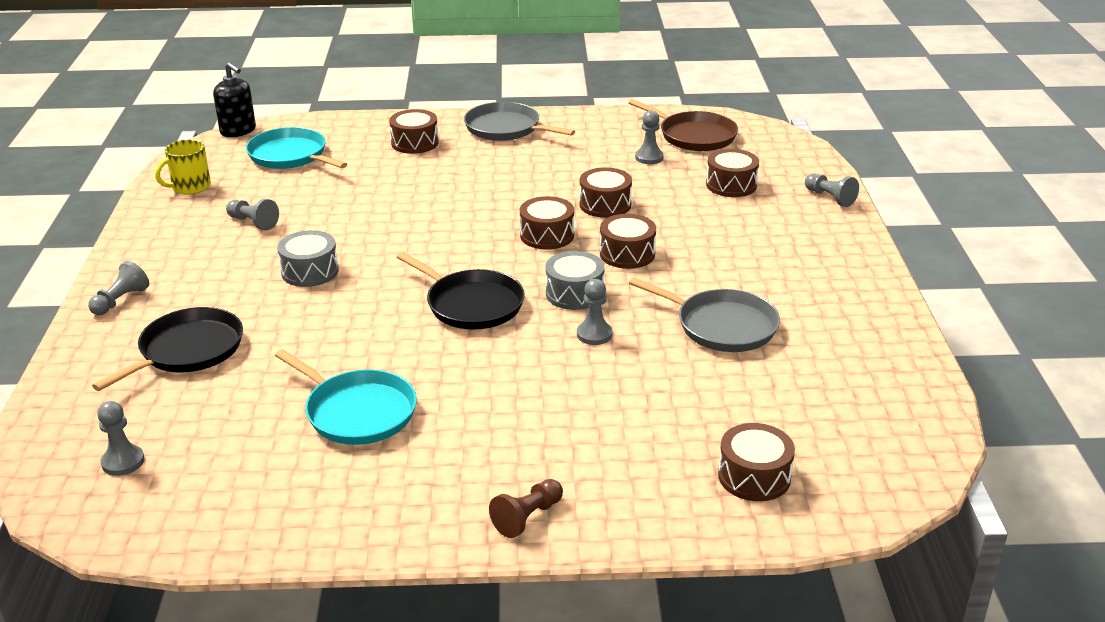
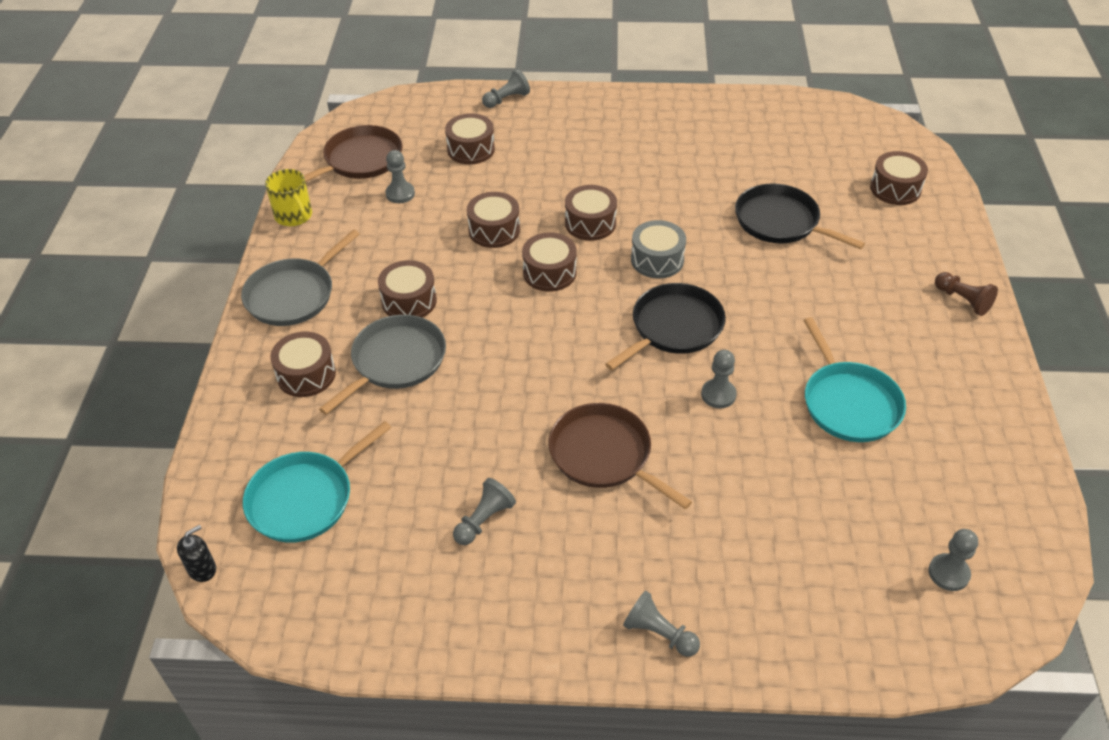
camera: 85 degrees left, 15 degrees up
black pan [92,307,243,391] -> black pan moved to [735,183,865,249]
yellow mug [155,139,211,195] -> yellow mug moved to [265,169,312,226]
black soap dispenser [213,62,256,137] -> black soap dispenser [177,525,216,582], size x0.61
turquoise pan [275,349,417,445] -> turquoise pan turned 120 degrees clockwise [803,317,906,442]
grey drum [277,230,339,287] -> brown pan [549,403,692,509]
grey pawn [577,279,612,345] -> grey pawn moved to [701,350,737,408]
grey pan [629,277,780,352] -> grey pan moved to [319,315,446,415]
none -> brown drum [378,260,437,318]

